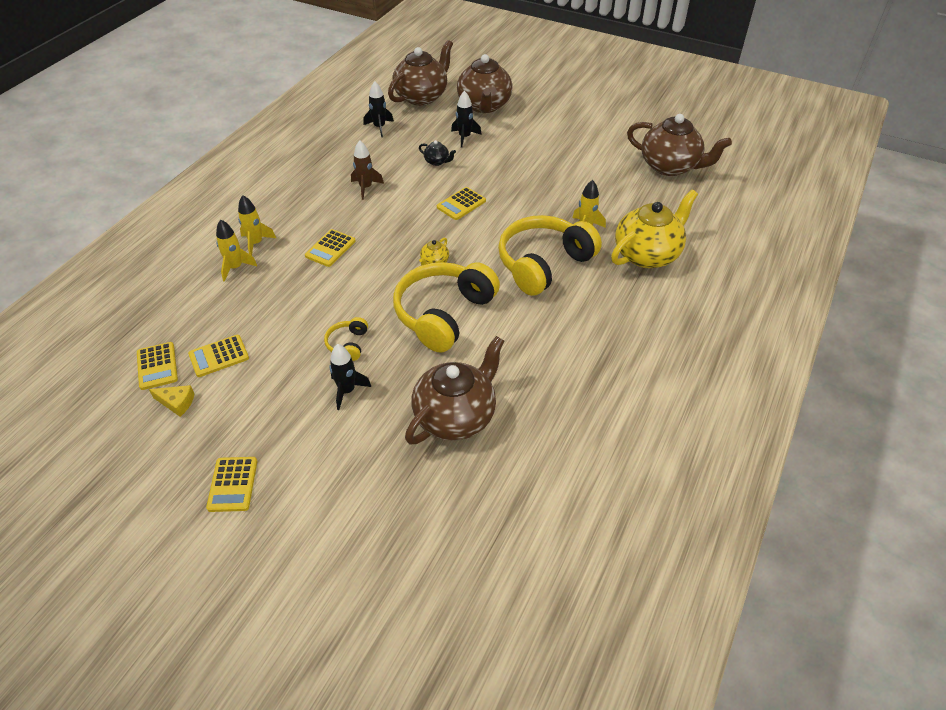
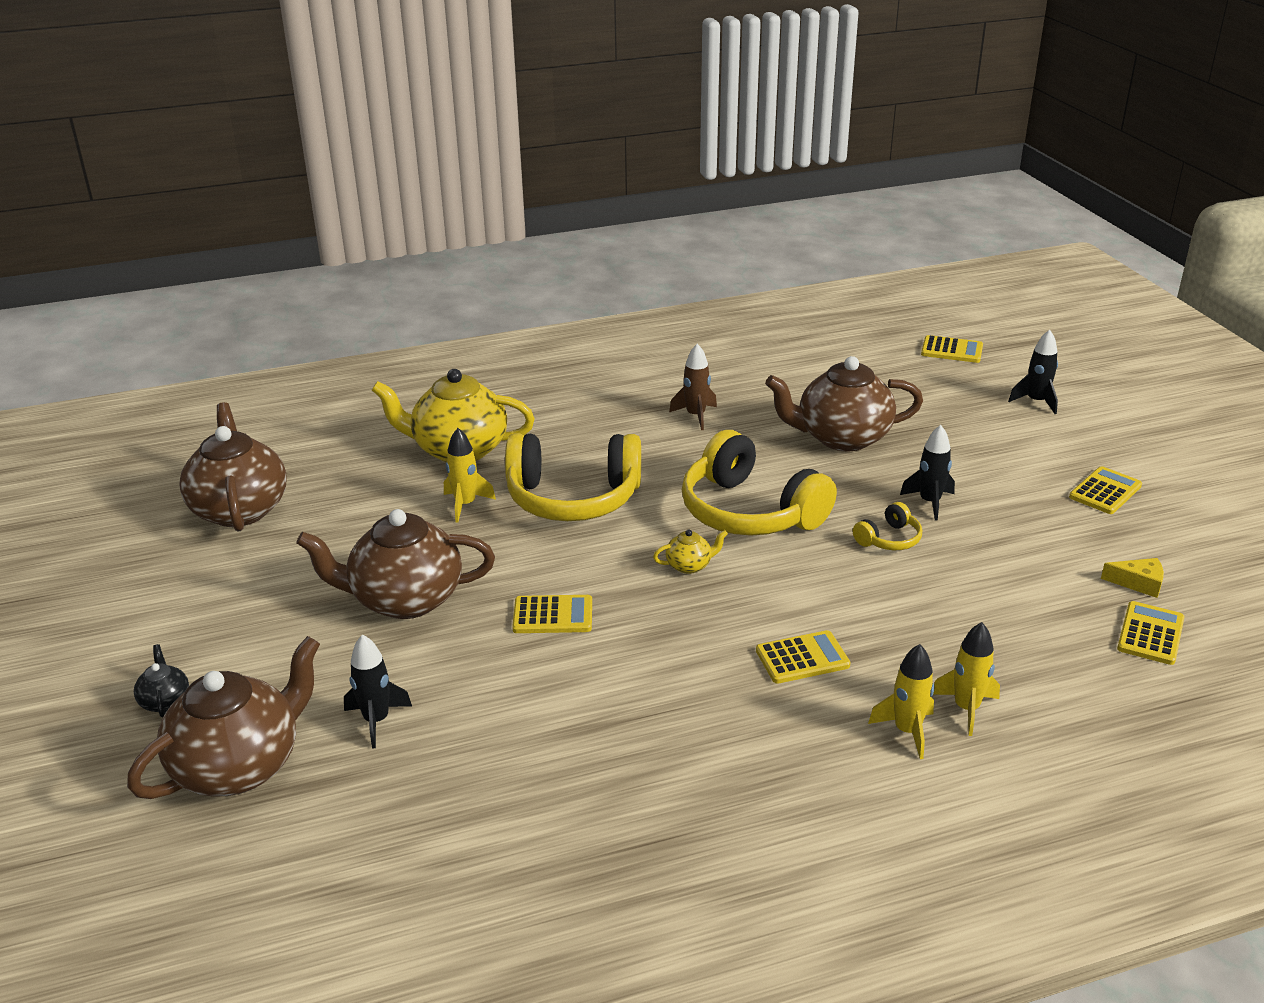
camera: 135 degrees left, 15 degrees down
yellow cheese [149,385,195,417] -> yellow cheese turned 135 degrees clockwise [1101,558,1164,598]
yellow calculator [188,335,249,377] -> yellow calculator moved to [921,335,983,363]
brown rocket [351,140,384,200] -> brown rocket moved to [669,344,717,430]
black rocket [363,81,394,137] -> black rocket moved to [1008,330,1058,414]
brown teapot [388,40,453,106] -> brown teapot moved to [296,509,495,619]
yellow headphones [393,262,500,353] -> yellow headphones turned 60 degrees clockwise [682,430,837,536]
black teapot [419,140,456,166] -> black teapot moved to [134,644,189,717]

